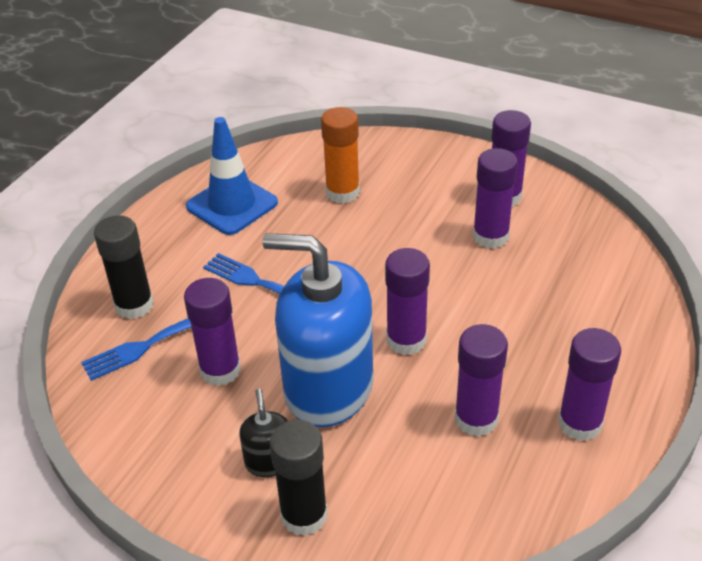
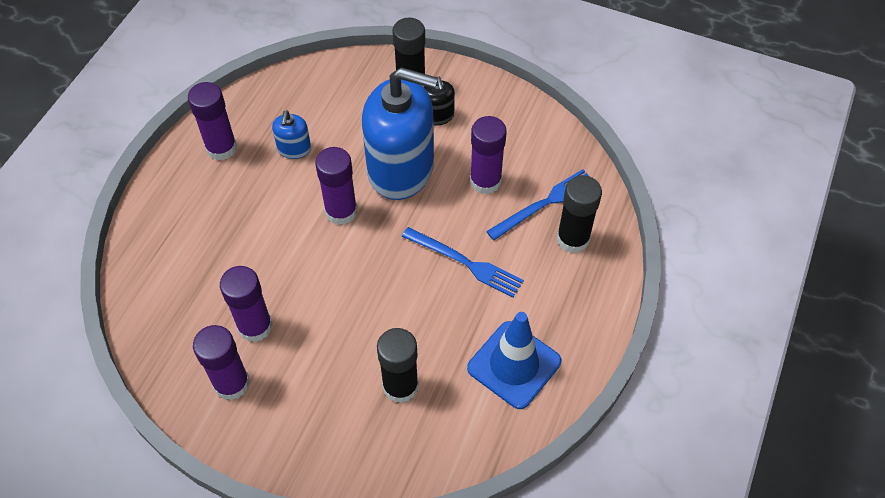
camera: 175 degrees right, 15 degrees up
orange glue stick [321,107,360,204] -> black glue stick [377,328,419,403]
purple glue stick [454,324,508,437] -> blue soap dispenser [272,110,311,159]

